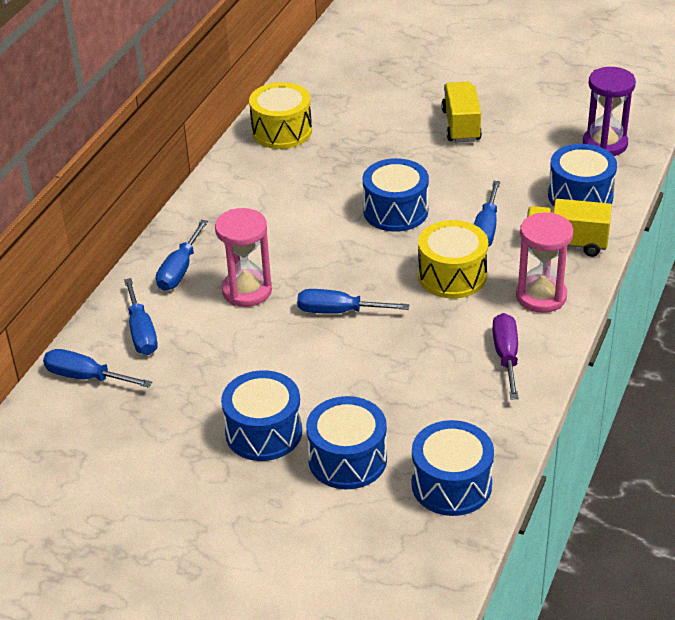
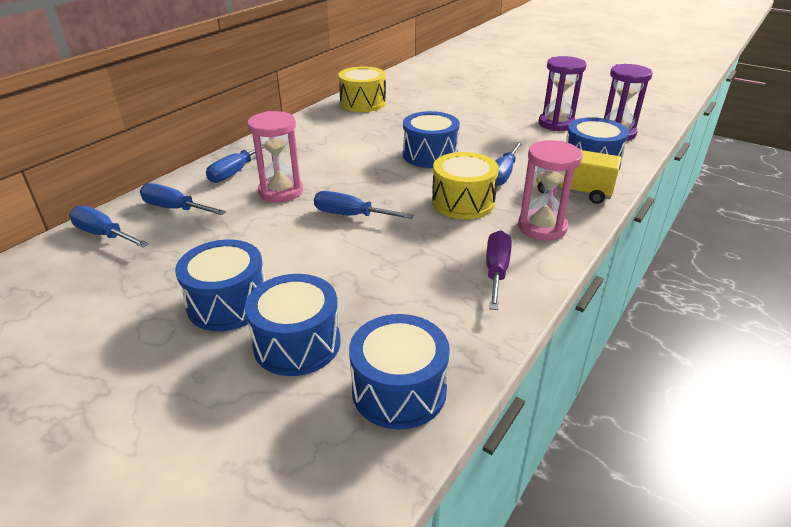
camera: 10 degrees right, 5 degrees down
blue screwdriver [124,278,158,355] -> blue screwdriver turned 120 degrees clockwise [140,183,226,215]
yellow truck [441,82,482,143] -> none
none -> purple hourglass [539,56,586,131]

